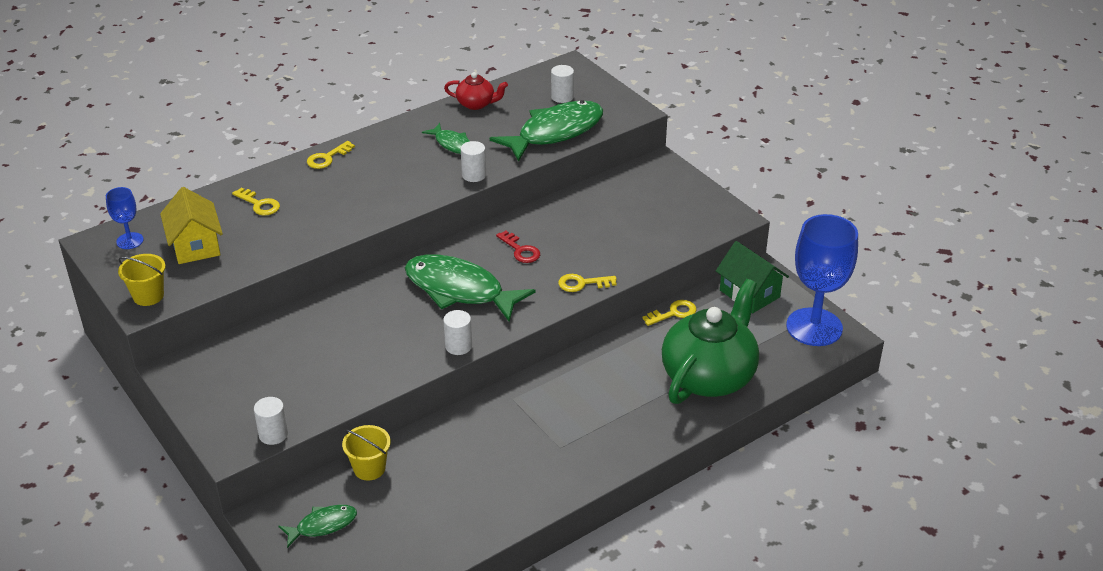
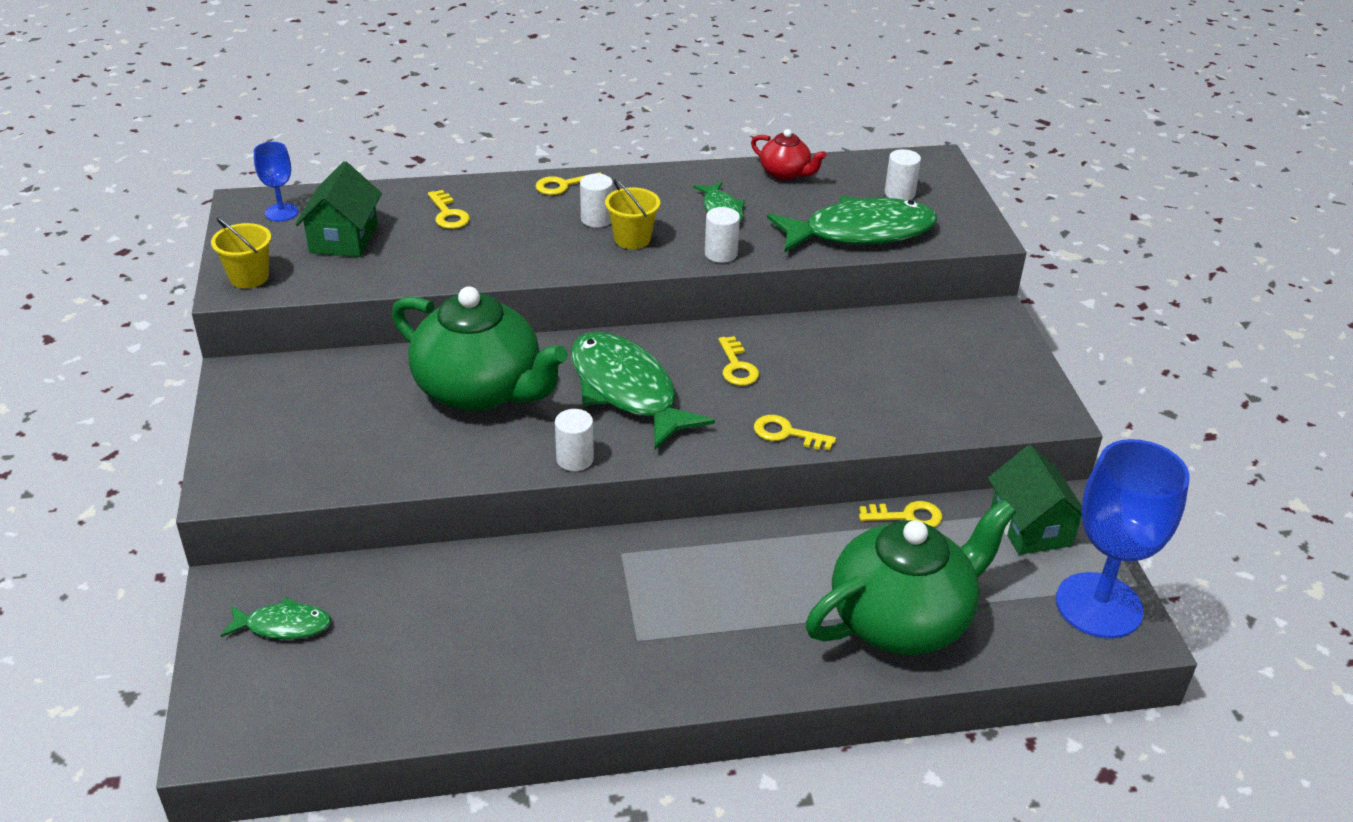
camera: 25 degrees right, 0 degrees up
yellow house [160,187,223,264] -> green house [295,162,382,257]
white cylinder [254,397,288,445] -> white cylinder moved to [580,174,613,228]
yellow bucket [342,425,391,481] -> yellow bucket moved to [605,179,660,249]
red key [496,231,540,263] -> yellow key [718,336,759,386]
none -> green teapot [392,286,568,411]

